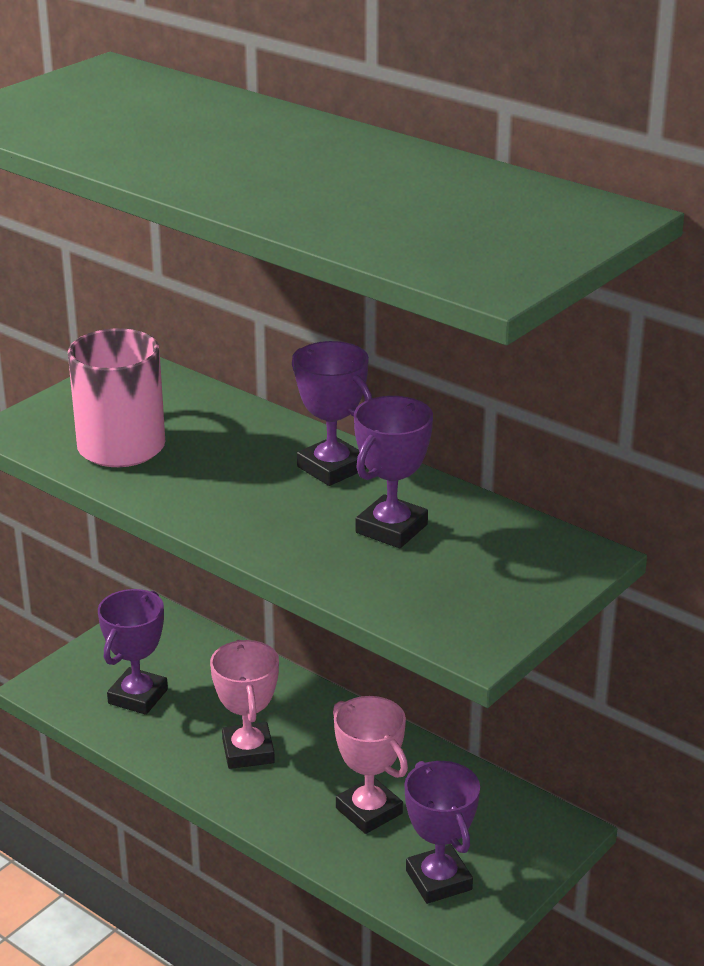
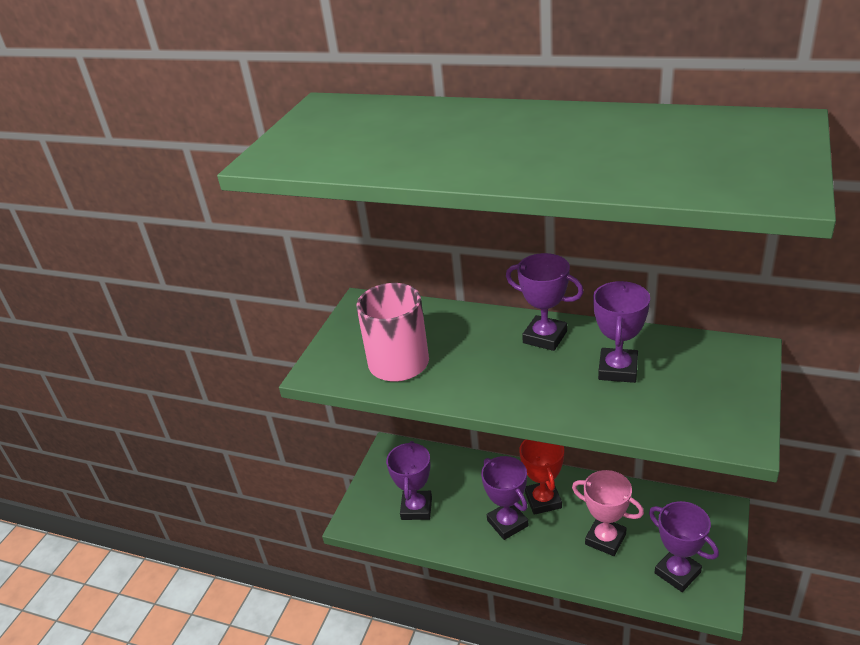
camera: 15 degrees left, 5 degrees up
pink trophy [210,640,279,769] -> purple trophy [481,456,529,540]
none -> red trophy [519,439,564,515]

